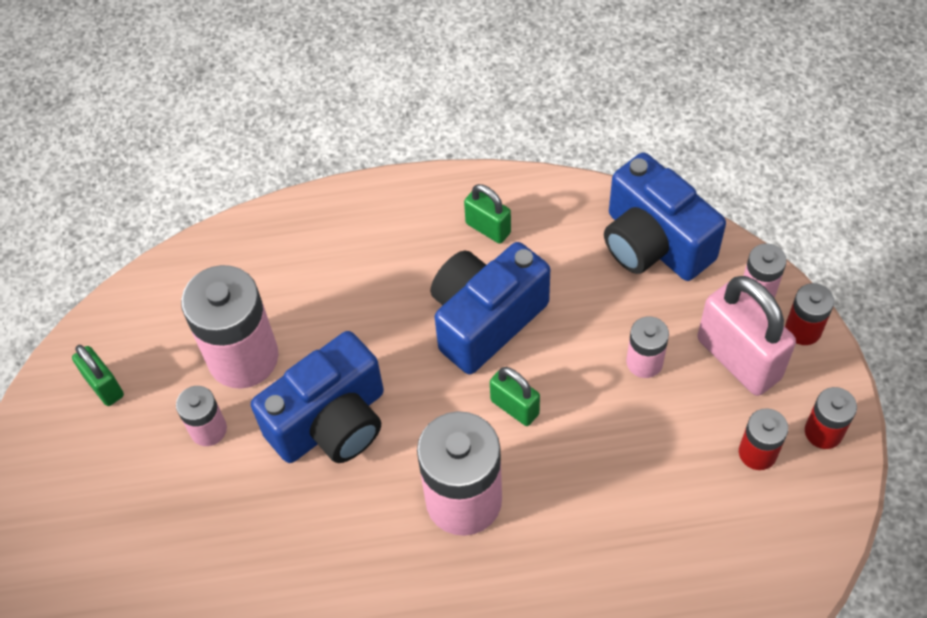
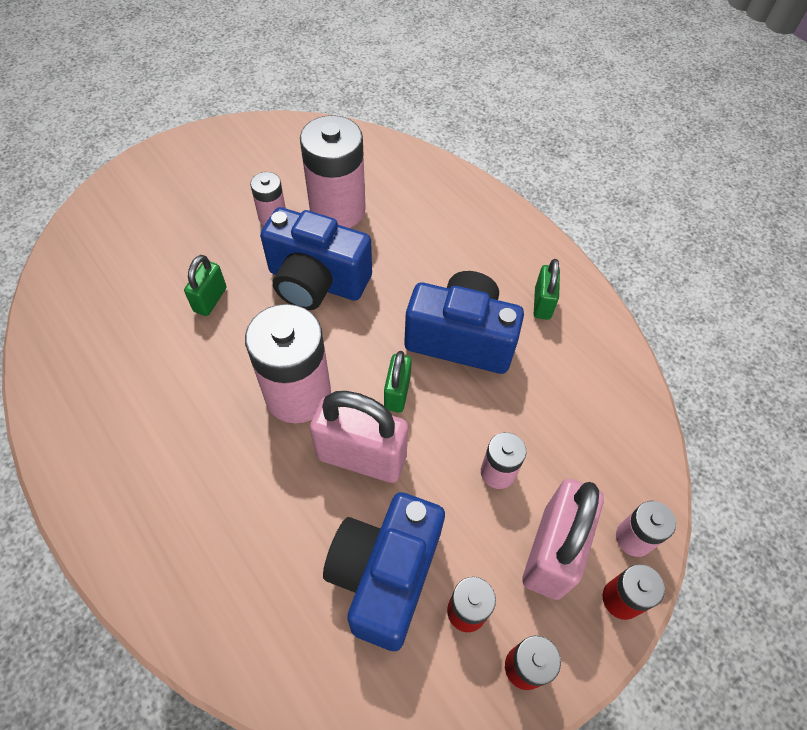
camera: 55 degrees right, 0 degrees up
green padlock [72,345,124,406] -> green padlock moved to [184,255,226,316]
blue camera [604,152,726,281] -> blue camera moved to [323,492,445,651]
none -> pink padlock [310,391,409,483]

